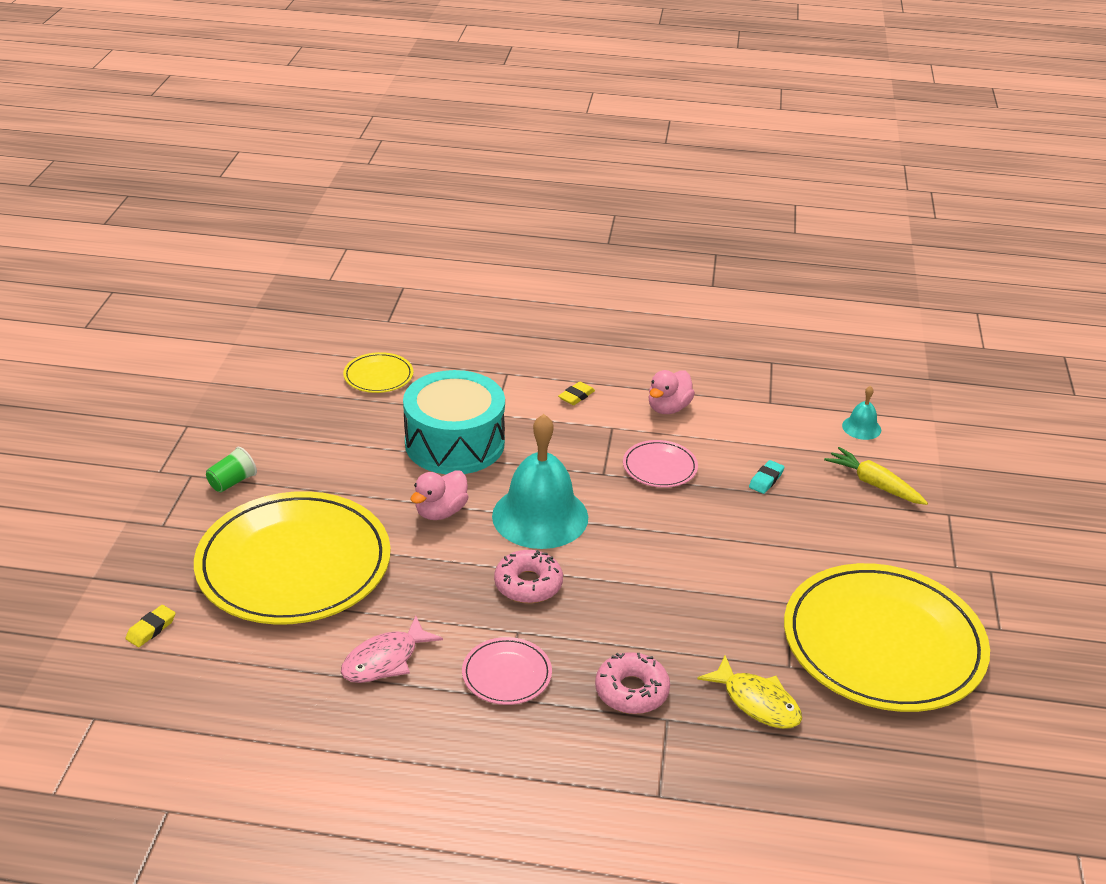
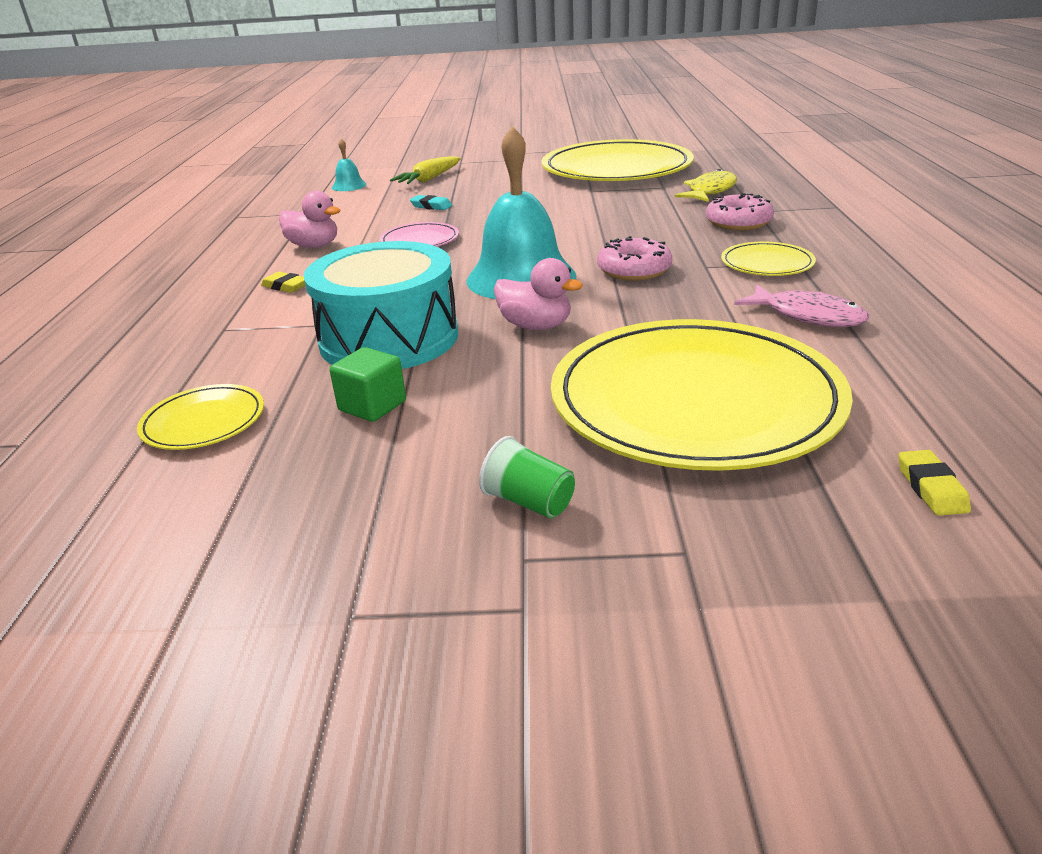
camera: 95 degrees left, 5 degrees down
yellow eraser [126,605,176,647] -> yellow eraser turned 60 degrees clockwise [899,450,971,516]
pink plate [462,637,552,705] -> yellow plate [721,242,816,276]
none -> green cube [330,347,406,422]

